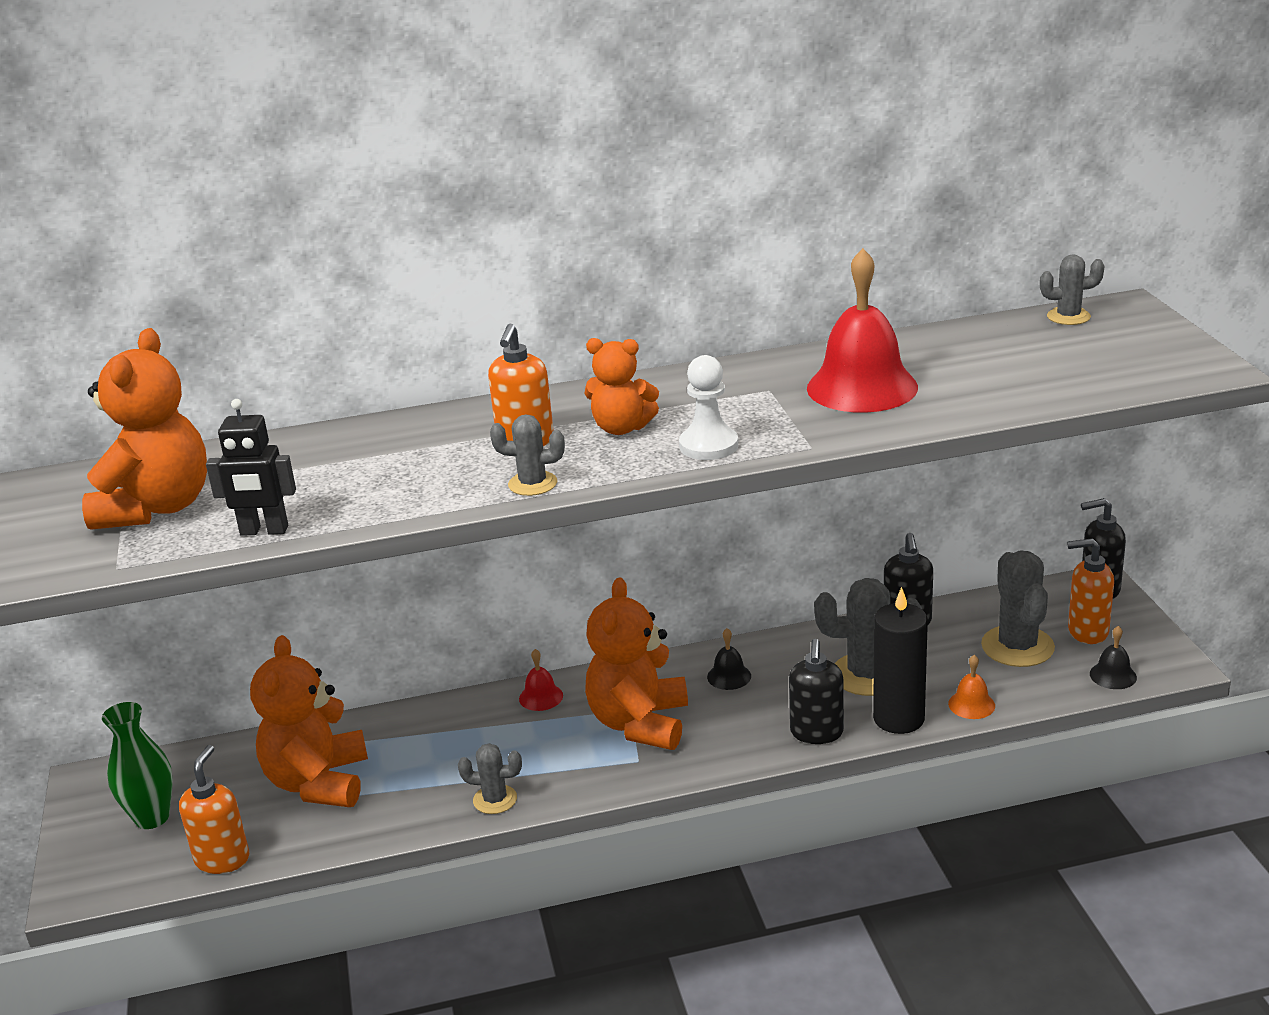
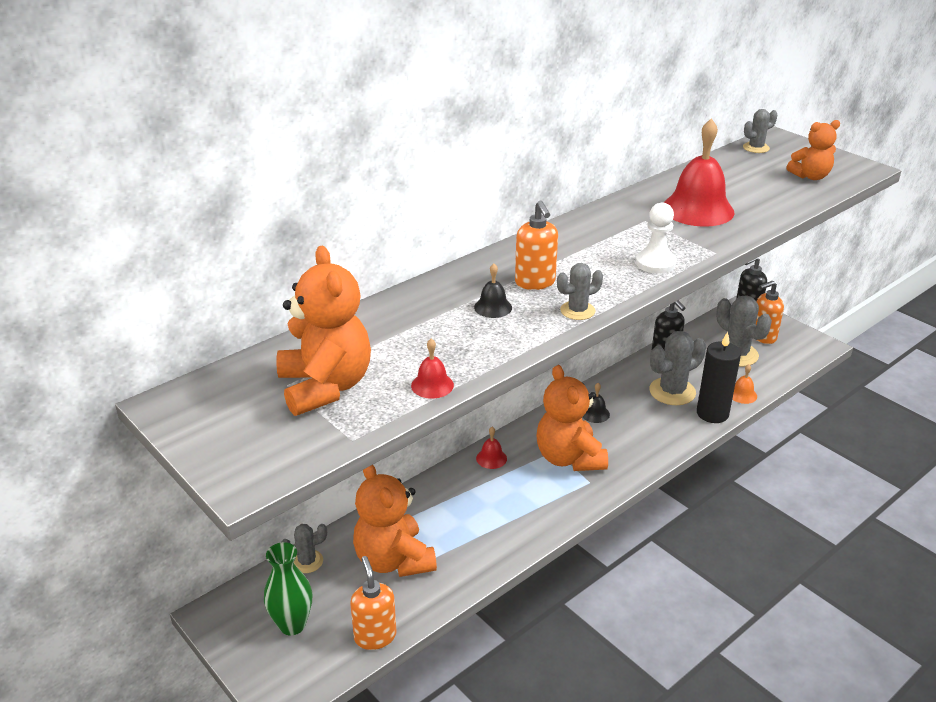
camera: 30 degrees left, 5 degrees up
black robot [206,399,296,536] -> red bell [411,338,454,399]
grey cactus [458,743,522,814] -> grey cactus moved to [282,524,327,573]
orange teddy bear [585,338,659,435] -> orange teddy bear moved to [787,120,840,180]
black soap dispenser [789,639,844,744] -> none
black bell [1090,626,1137,689] -> black bell moved to [474,264,512,318]

